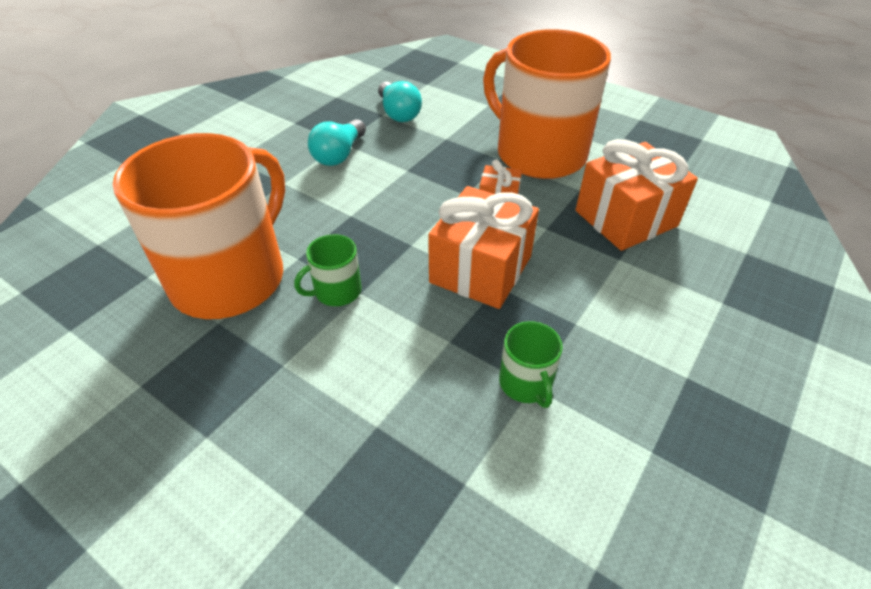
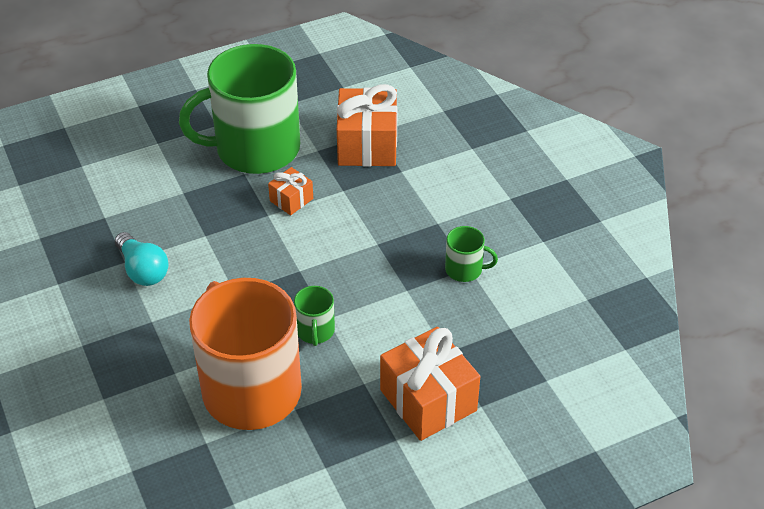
camera: 60 degrees left, 0 degrees up
turquoise light bulb [378,81,422,122] -> none
orange gift [428,186,539,309] -> orange gift moved to [380,327,480,441]
orange mug [483,29,611,179] -> green mug [179,44,300,174]

